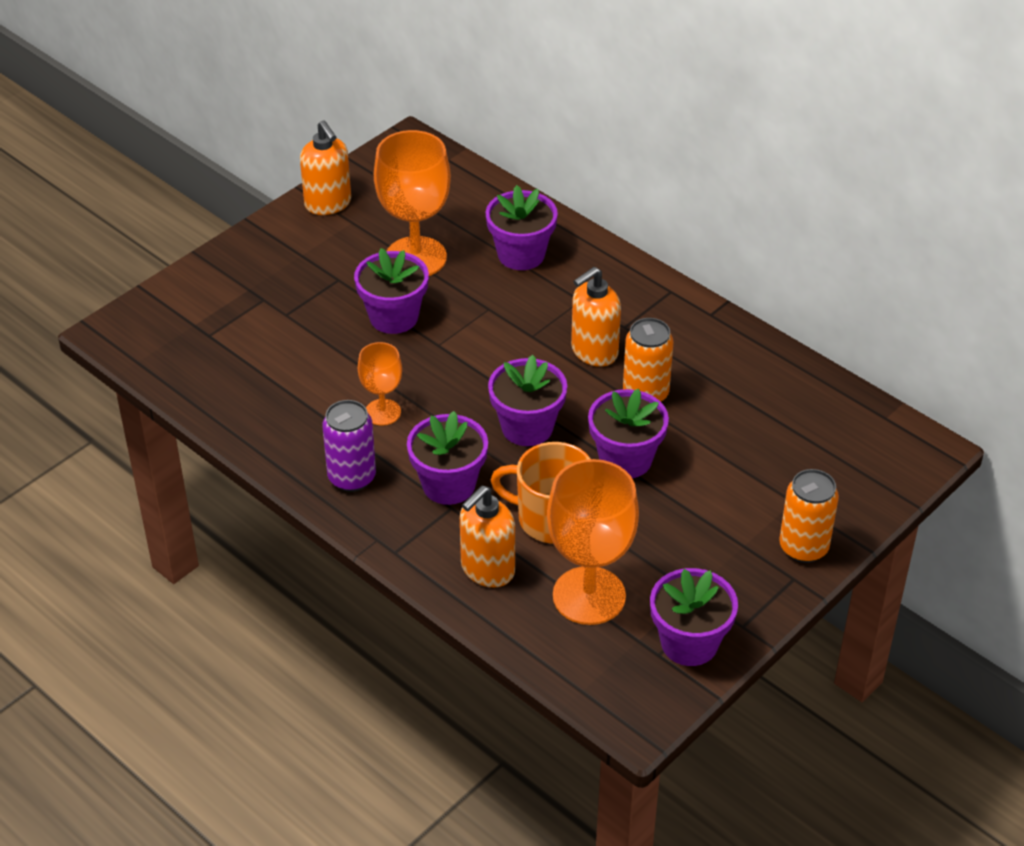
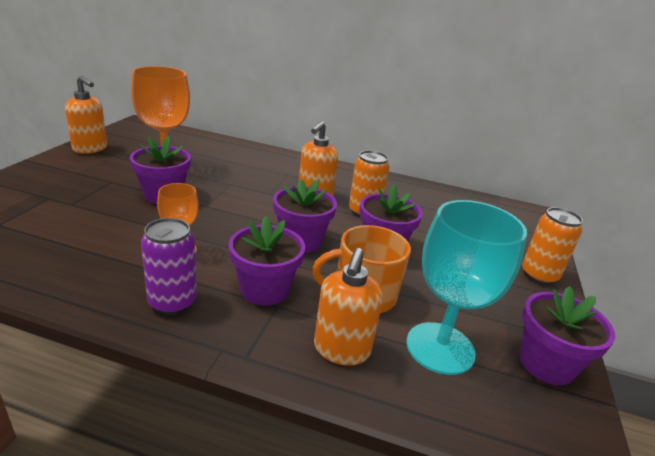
camera: 30 degrees left, 15 degrees down
purple flower pot [486,185,558,270] -> none
orange goblet [547,459,639,625] -> turquoise goblet [406,200,527,375]

